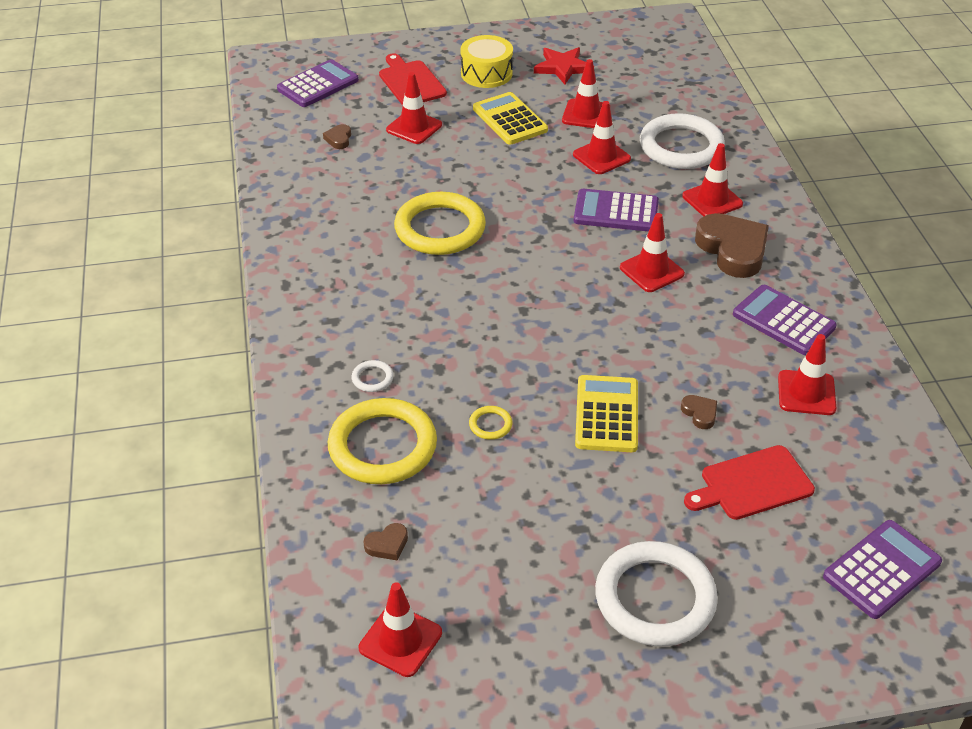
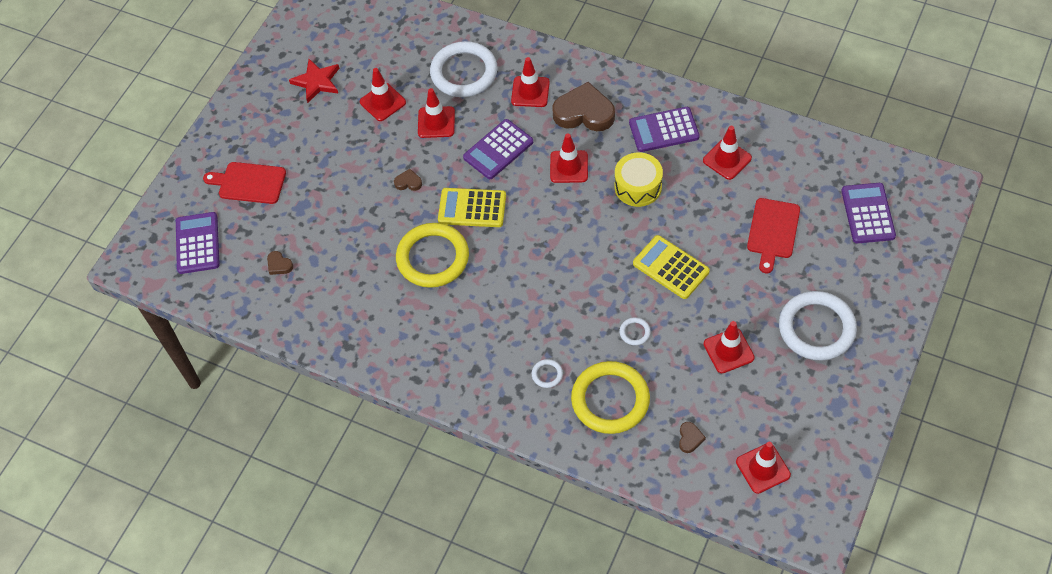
camera: 50 degrees left, 15 degrees up
red traffic cone [386,72,442,144] -> red traffic cone moved to [703,321,755,373]
yellow drum [461,35,513,88] -> yellow drum moved to [615,152,663,207]
yellow ring [469,406,512,440] -> white ring [620,317,651,345]
yellow calculator [473,92,548,145] -> yellow calculator moved to [438,188,506,227]
brown heart [681,395,717,429] -> brown heart moved to [394,169,422,191]

